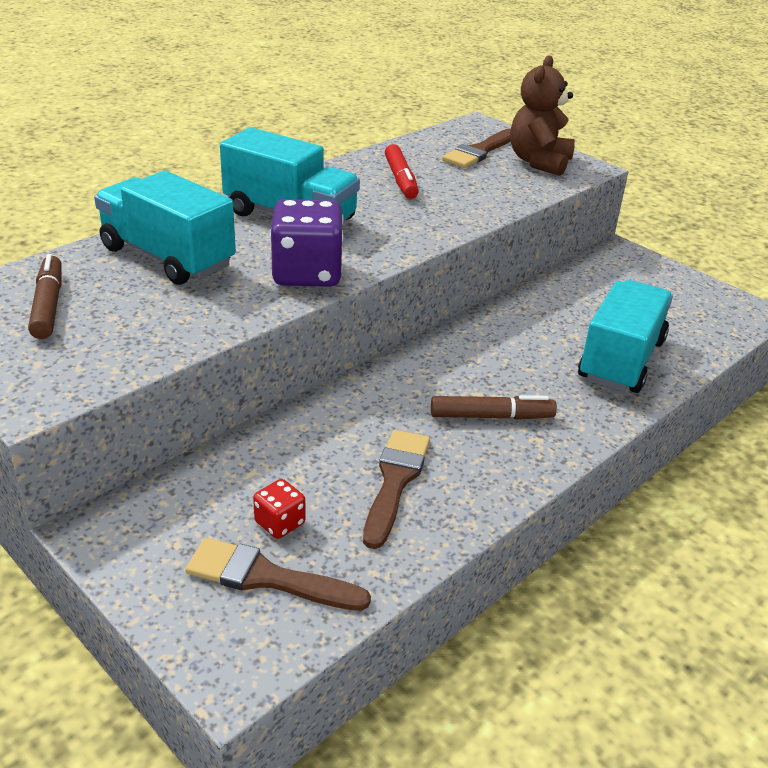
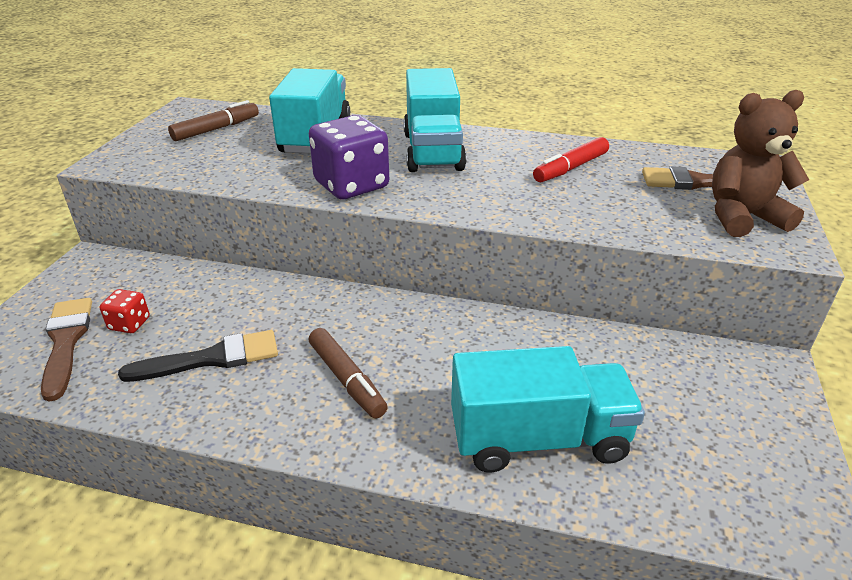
camera: 60 degrees right, 0 degrees up
brown brush [363,430,430,549] -> black brush [118,330,278,382]

